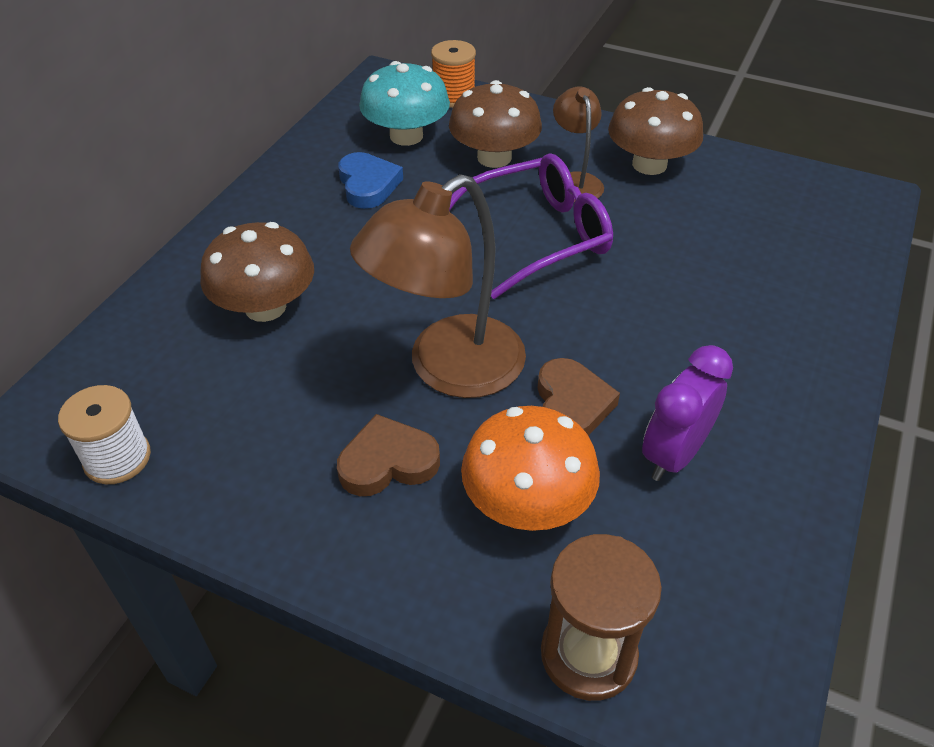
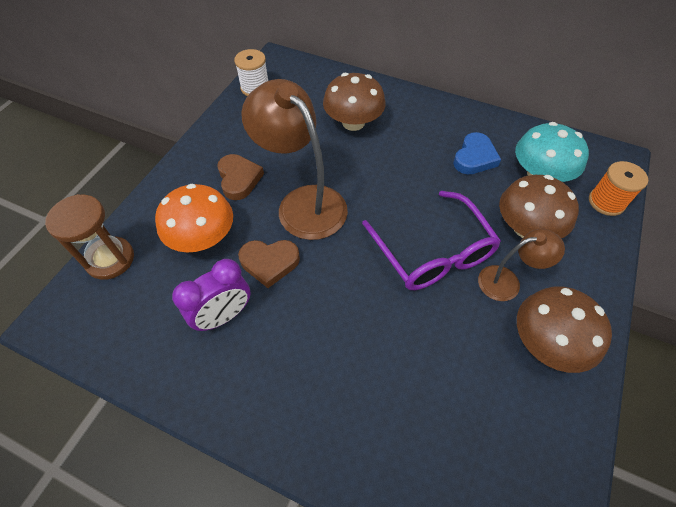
camera: 90 degrees right, 10 degrees up
blue heart [338,152,403,209] -> blue heart turned 45 degrees counterclockwise [453,132,501,174]
purple clock [642,345,733,481] -> purple clock turned 105 degrees clockwise [172,259,251,331]

